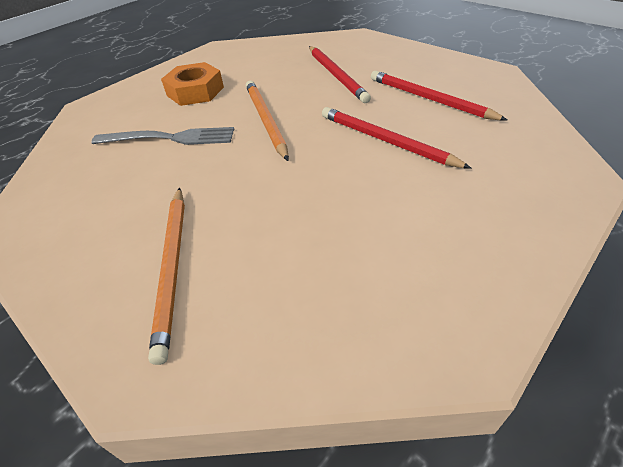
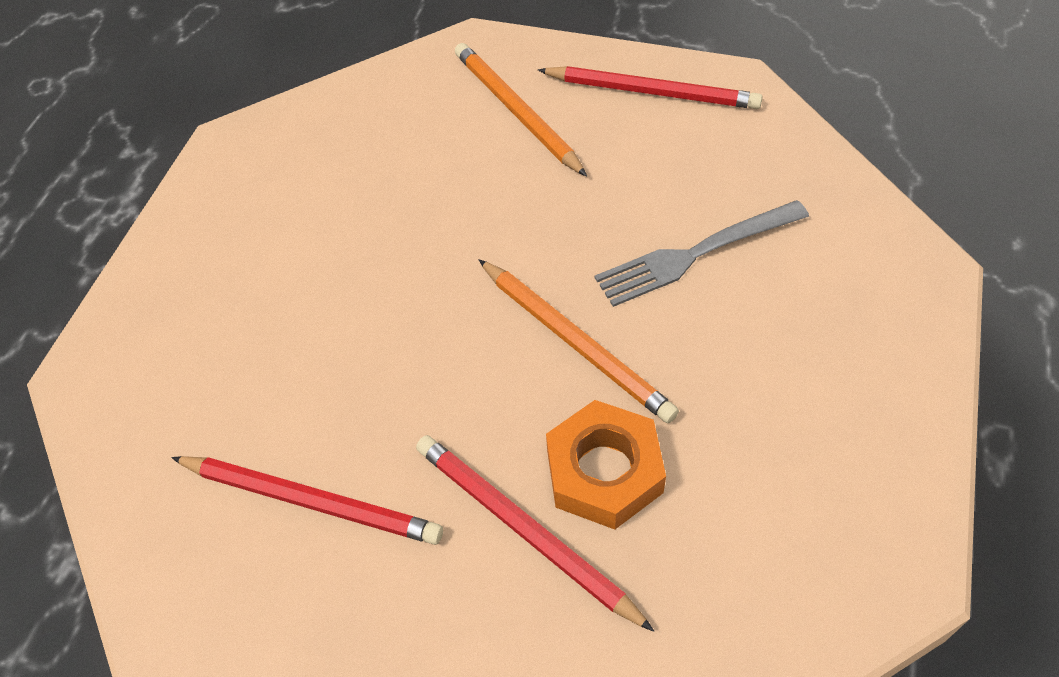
camera: 155 degrees right, 10 degrees up
orange nut [161,62,224,106] -> orange nut moved to [546,400,666,530]
red pencil [322,107,472,169] -> red pencil moved to [538,66,763,109]

